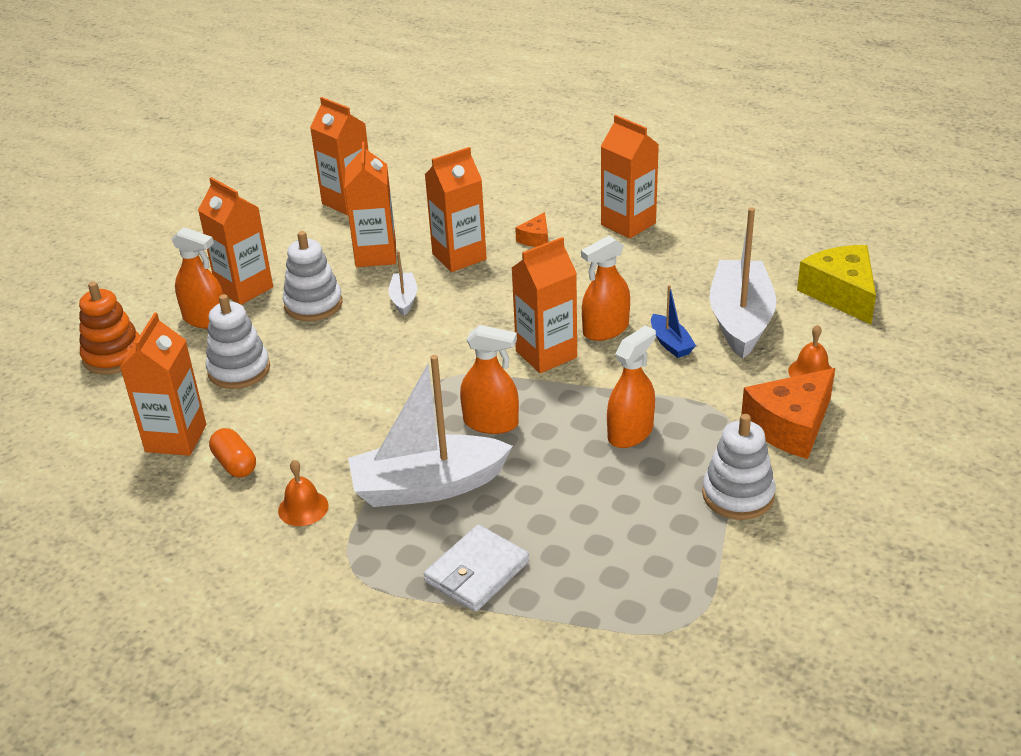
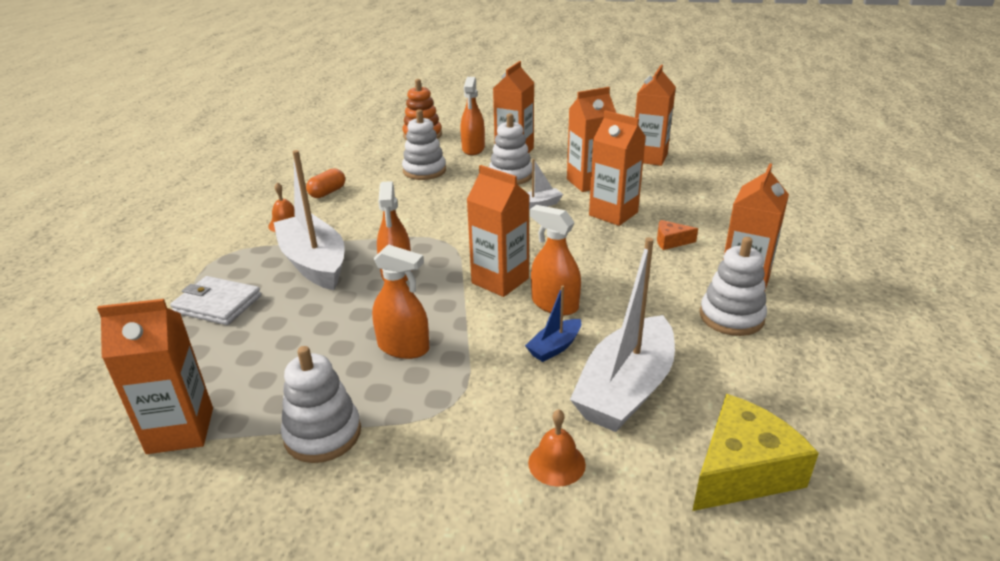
camera: 70 degrees right, 5 degrees down
orange carton [120,313,206,456] -> orange carton moved to [97,299,213,454]
white boat [709,207,777,359] -> white boat turned 135 degrees clockwise [570,237,675,432]
orange cheese [741,368,835,459] -> none
none -> white stacking toy [700,237,767,336]

